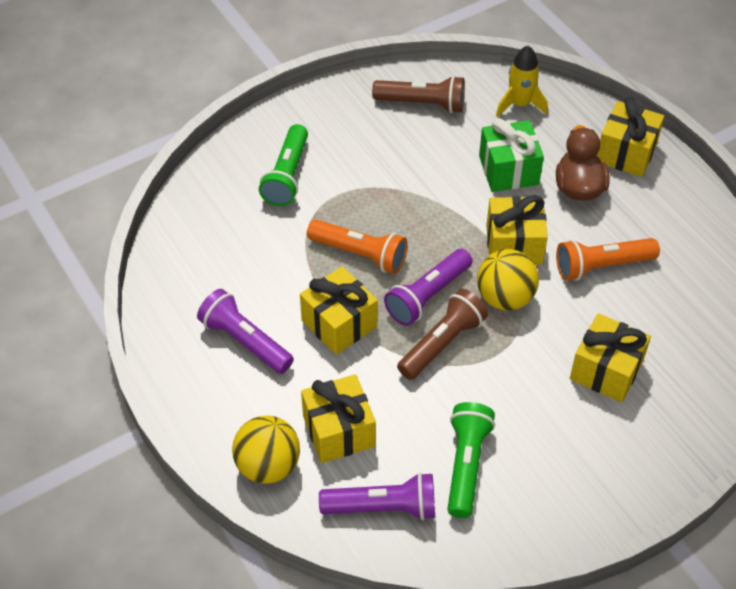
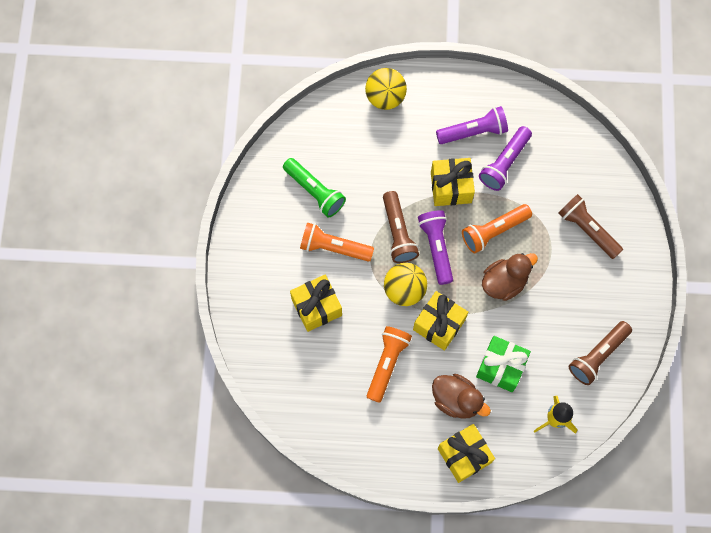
camera: 125 degrees right, 20 degrees up
green flashlight [259,124,308,206] -> brown flashlight [558,194,623,259]
yellow gift [301,374,376,463] -> none
purple flashlight [319,473,435,520] -> purple flashlight moved to [479,126,532,191]
none -> orange flashlight [300,223,374,262]
none -> brown duck [482,253,538,301]

